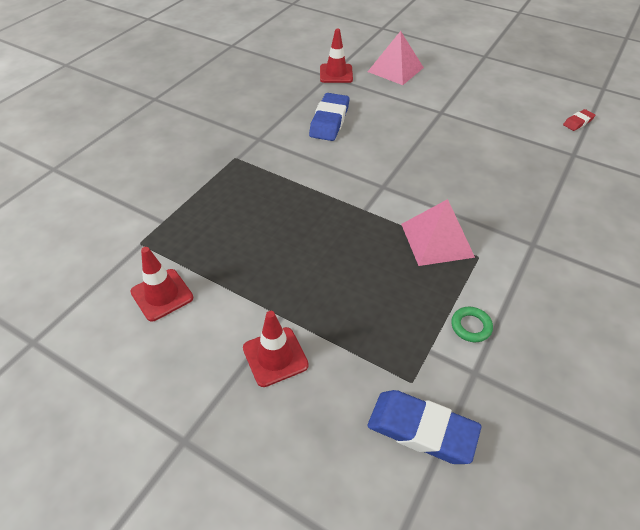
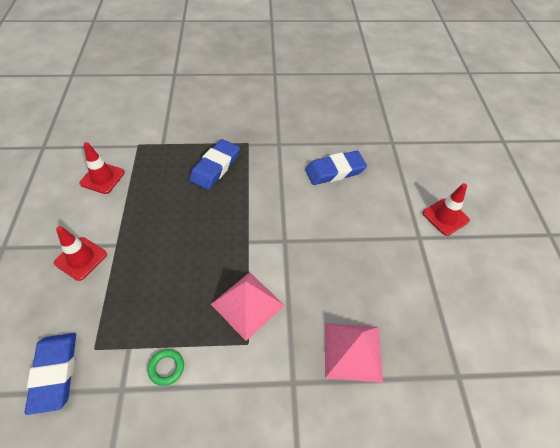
camera: 55 degrees right, 5 degrees up
red traffic cone [320,29,353,83] -> red traffic cone moved to [423,183,470,236]
pink pyramid [368,31,424,85] -> pink pyramid moved to [325,323,383,382]
red eraser [563,109,595,131] -> none
none -> blue eraser [190,139,240,190]

